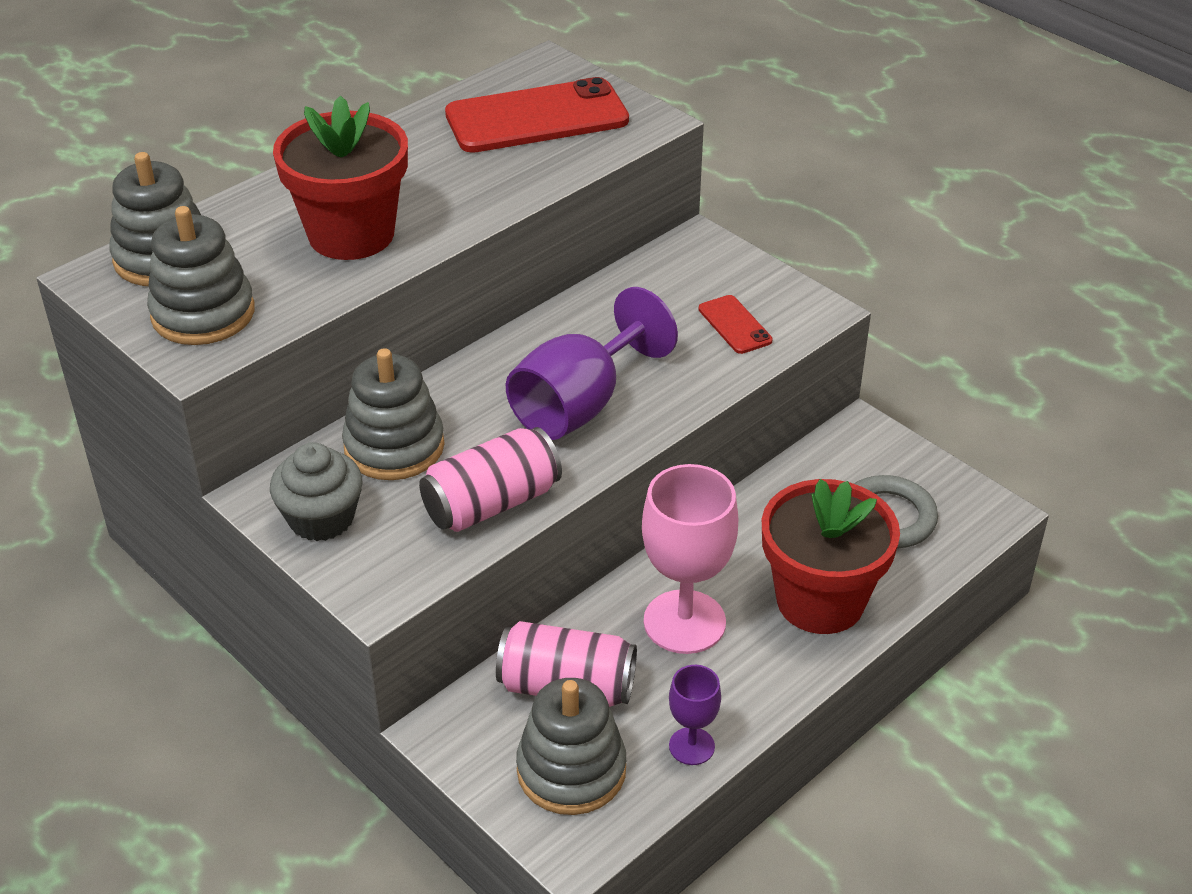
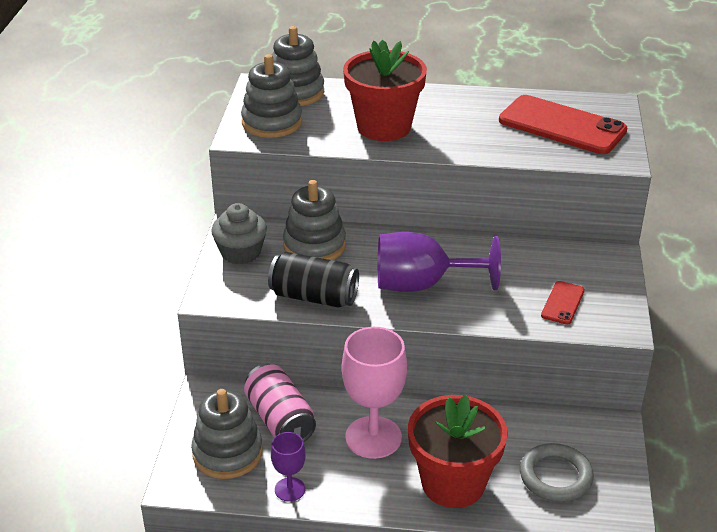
camera: 50 degrees right, 5 degrees down
pink can [419,427,562,532] -> black can [268,252,359,307]

